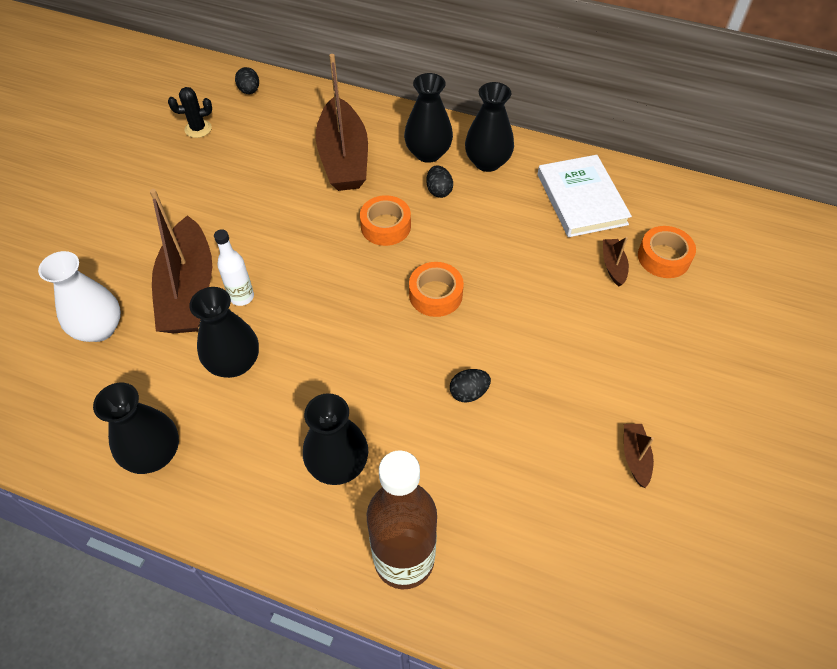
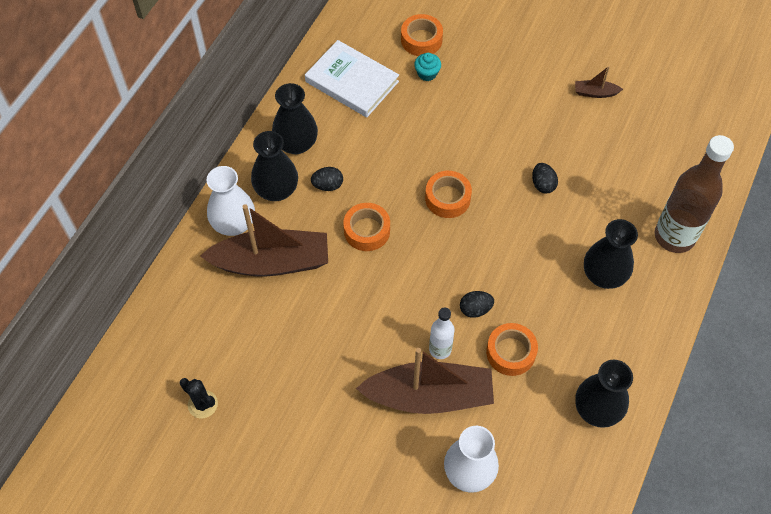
camera: 85 degrees left, 5 degrees up
black cactus [168,87,212,138] -> black cactus turned 45 degrees counterclockwise [180,378,218,418]
black vase [189,287,259,378] -> orange tape [486,323,538,376]
black egg [235,67,259,94] -> black egg moved to [460,291,494,318]
white book [537,155,632,237] -> white book turned 45 degrees clockwise [305,40,399,118]
brown boat [603,237,629,287] -> turquoise cupcake [414,53,441,81]
none -> white vase [206,166,255,236]

